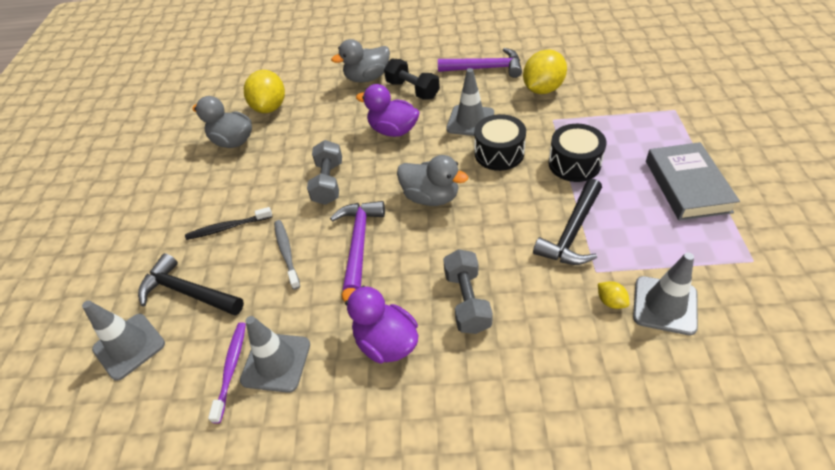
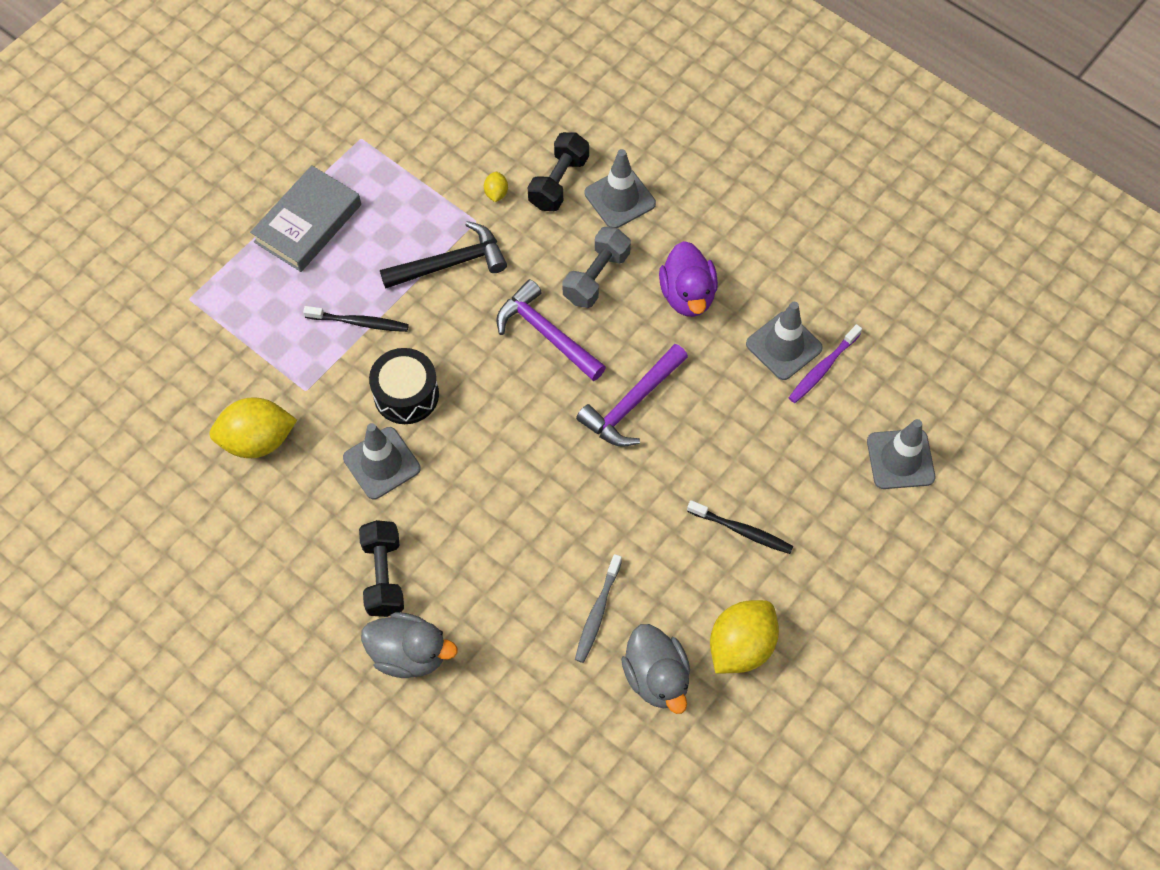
camera: 145 degrees left, 15 degrees up
black hammer [138,253,244,316] -> none
yellow lemon [244,70,285,113] -> yellow lemon moved to [710,600,779,674]
grey toothbrush [274,220,300,290] -> grey toothbrush moved to [575,554,622,663]
grey dumbbell [307,140,342,205] -> none
purple duck [356,84,420,137] -> none
grey duck [397,155,468,206] -> none
purple hammer [438,48,522,78] -> purple hammer moved to [496,279,606,381]
black drum [548,124,607,182] -> black toothbrush [303,306,409,332]
grey traffic cone [633,252,698,335] -> grey traffic cone moved to [585,149,656,228]
none -> black dumbbell [528,132,589,211]

